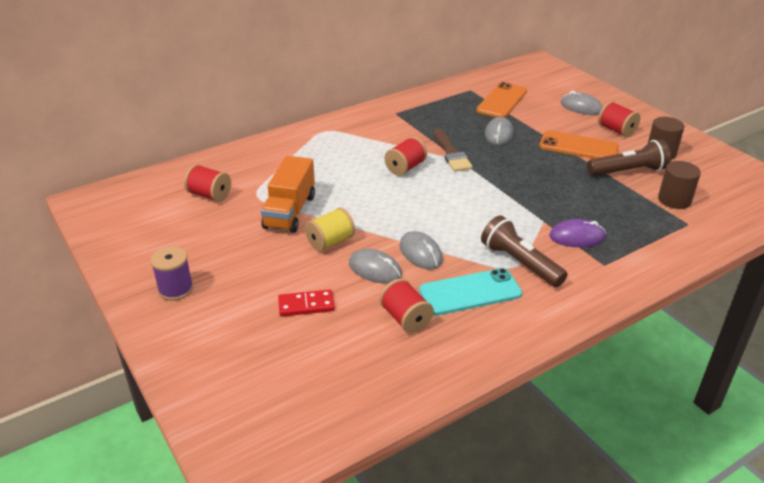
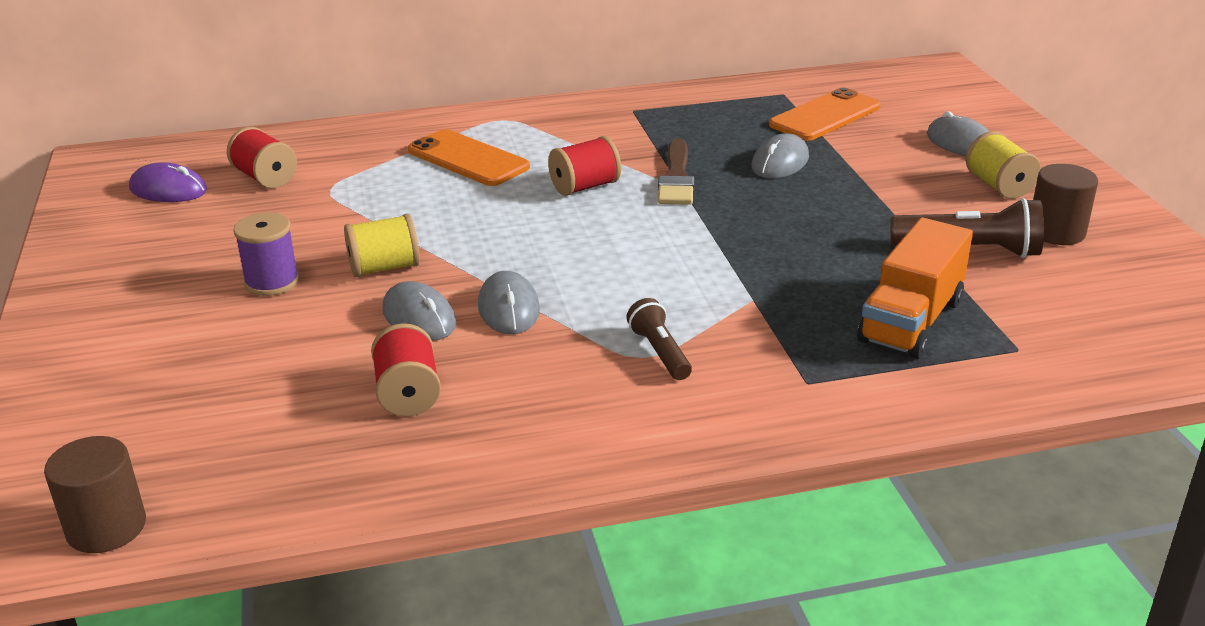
camera: 20 degrees right, 5 degrees down
purple spool [150,246,193,301] -> purple spool moved to [233,212,299,296]
orange truck [261,156,315,233] -> orange truck moved to [857,218,973,359]
red domino [278,289,335,317] -> none
turquoise phone [419,268,522,315] -> none
brown flashlight [481,215,567,287] -> brown flashlight [627,298,692,380], size x0.62
orange phone [539,130,619,159] -> orange phone moved to [408,129,530,186]
purple mouse [549,219,606,247] -> purple mouse moved to [129,162,207,202]
red spool [598,101,640,137] -> yellow spool [966,131,1041,199]
brown cylinder [658,161,701,209] -> brown cylinder moved to [44,436,146,553]

